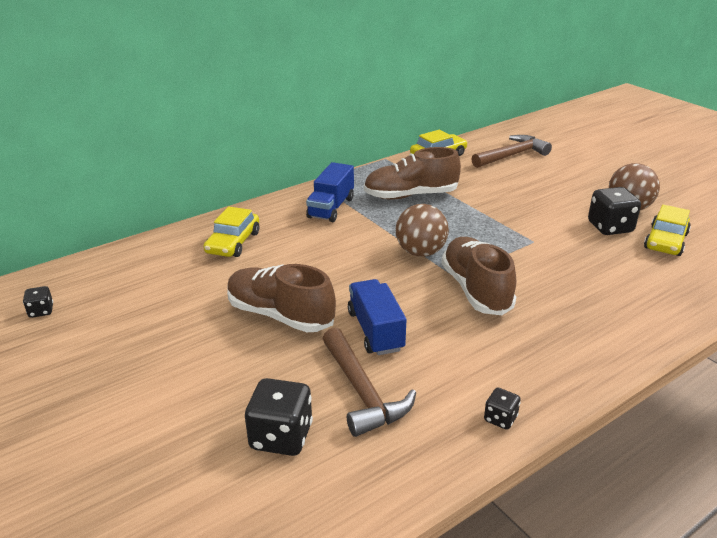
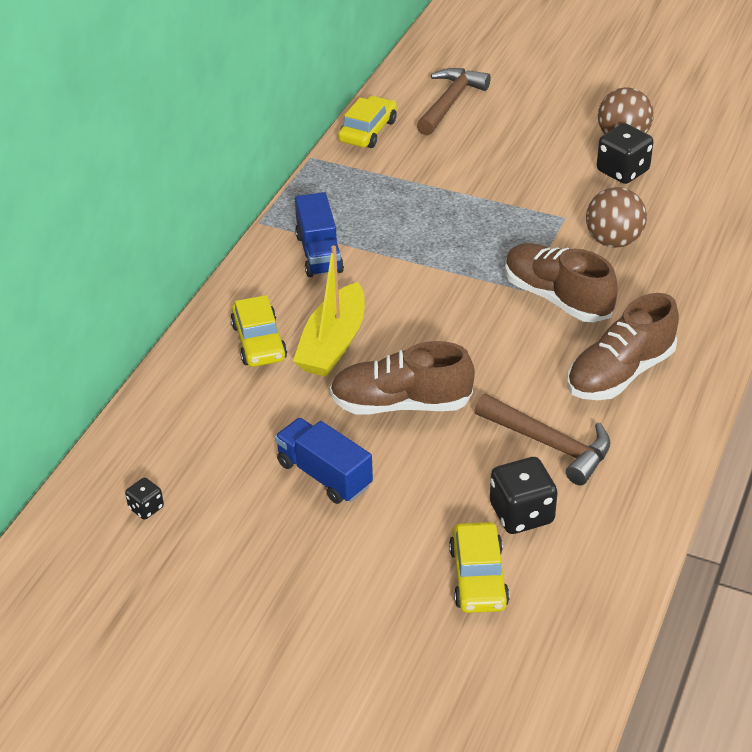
camera: 30 degrees left, 10 degrees up
blue truck [348,279,406,355] -> blue truck moved to [275,418,373,504]
brown shoe [364,147,461,200] -> brown shoe moved to [567,293,679,400]
brown ball [396,204,449,257] -> brown ball moved to [586,187,647,248]
black dice [484,388,521,430] -> none
yellow car [644,205,691,256] -> yellow car moved to [449,522,510,613]
none -> yellow boat [293,245,365,377]

